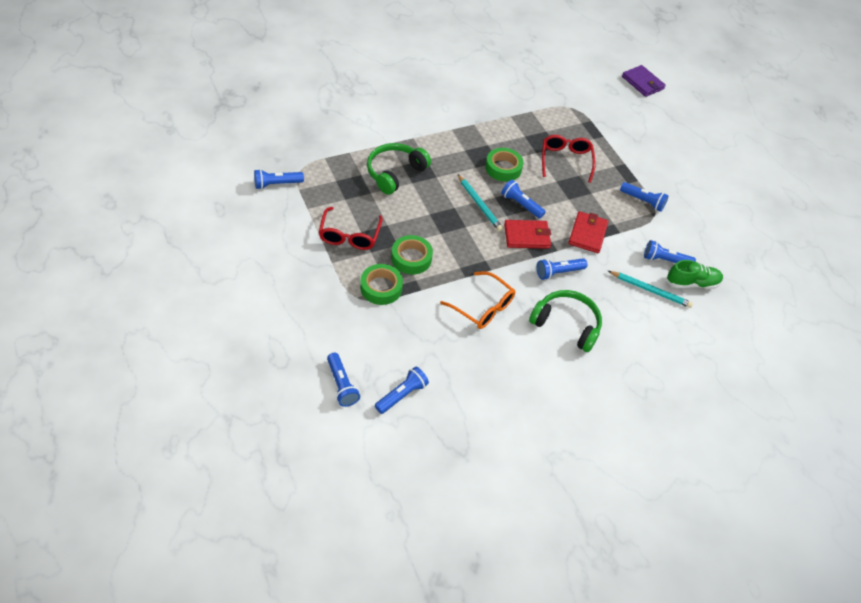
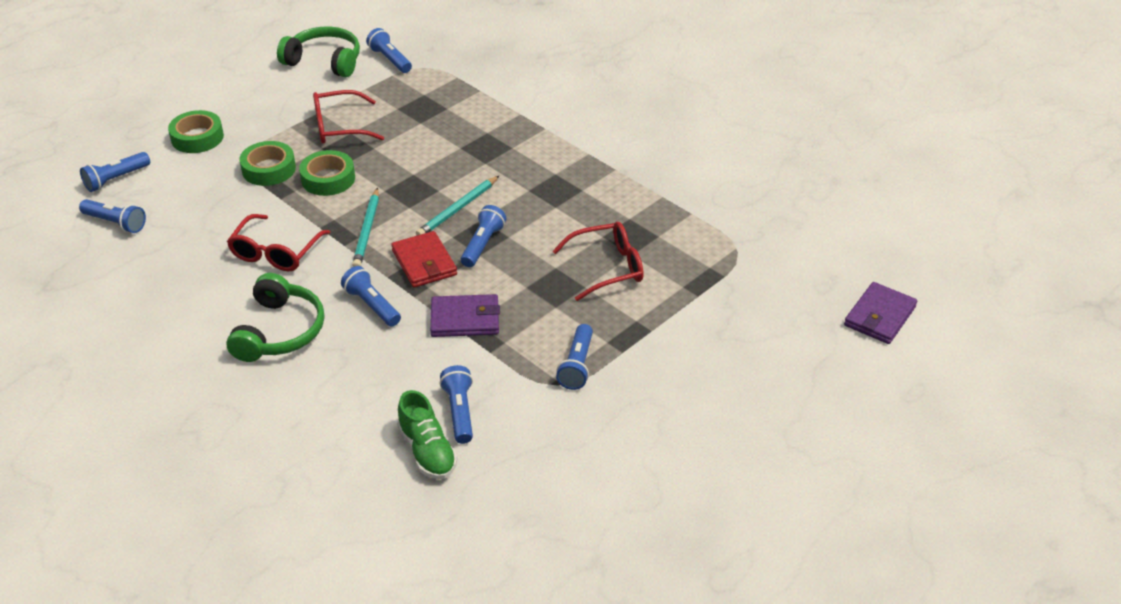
camera: 75 degrees right, 10 degrees down
green headphones [367,143,431,195] -> green headphones moved to [277,26,360,77]
orange glasses [440,271,515,329] -> red glasses [227,214,331,272]
green tape [485,148,524,182] -> green tape moved to [168,110,224,153]
red wallet [568,211,609,253] -> purple wallet [430,294,500,337]
turquoise pencil [608,271,693,308] -> turquoise pencil moved to [352,188,379,267]

